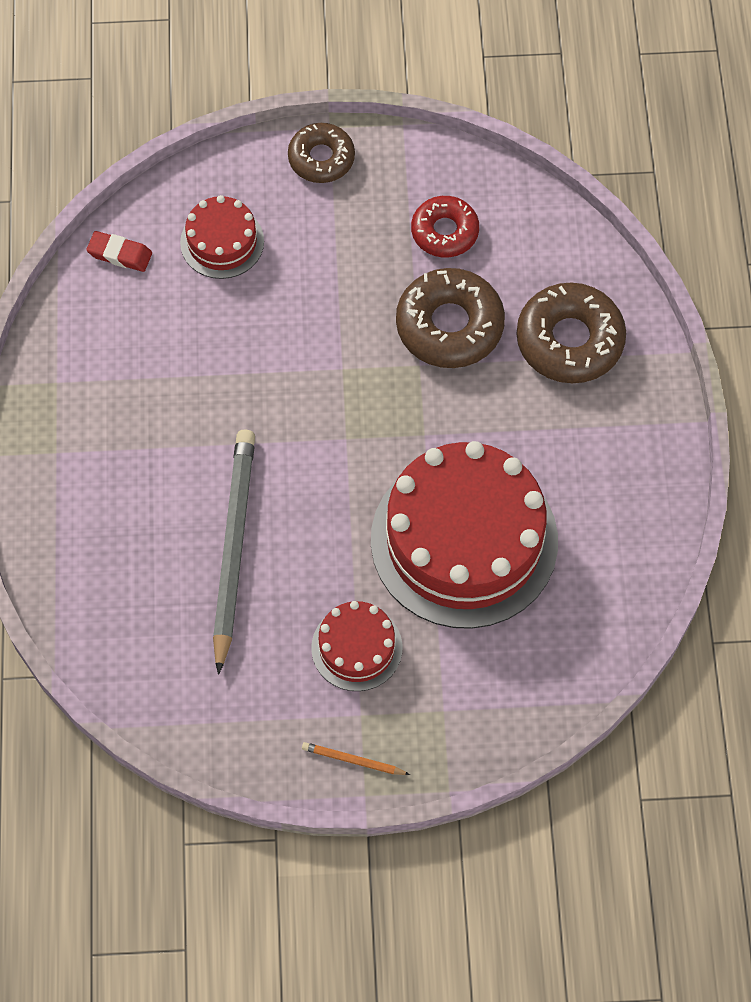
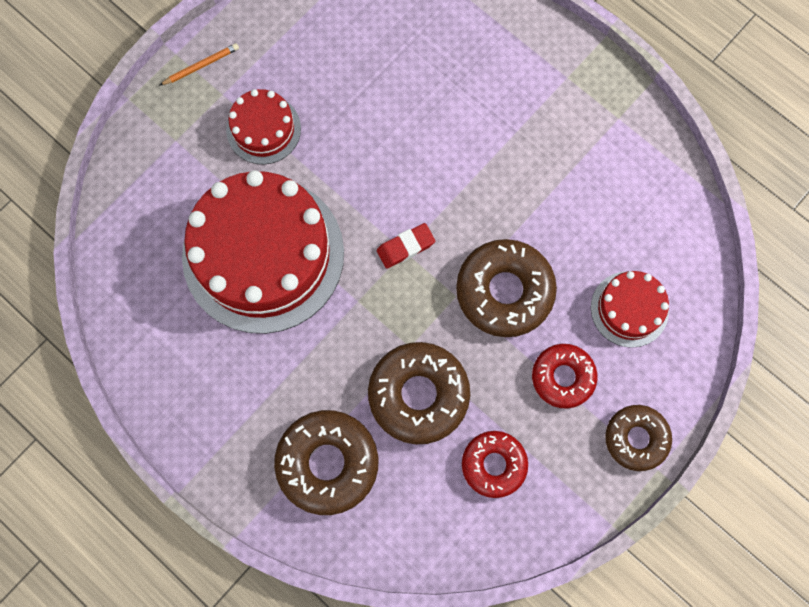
camera: 135 degrees right, 10 degrees up
red eraser [86,231,152,272] -> red eraser moved to [377,223,435,268]
grey pencil [213,430,255,675] -> none
none -> brown donut [456,239,557,337]
none -> red donut [532,344,597,409]

